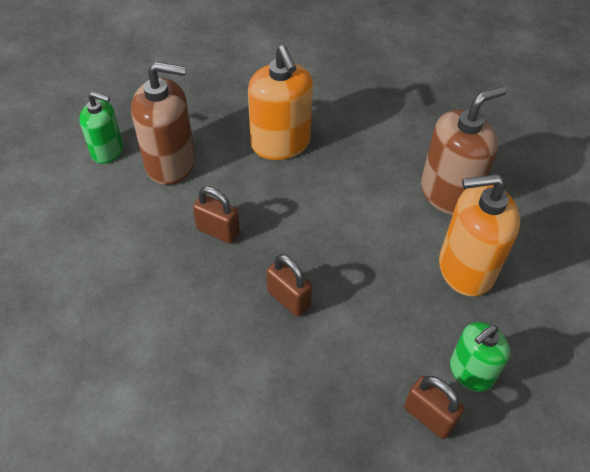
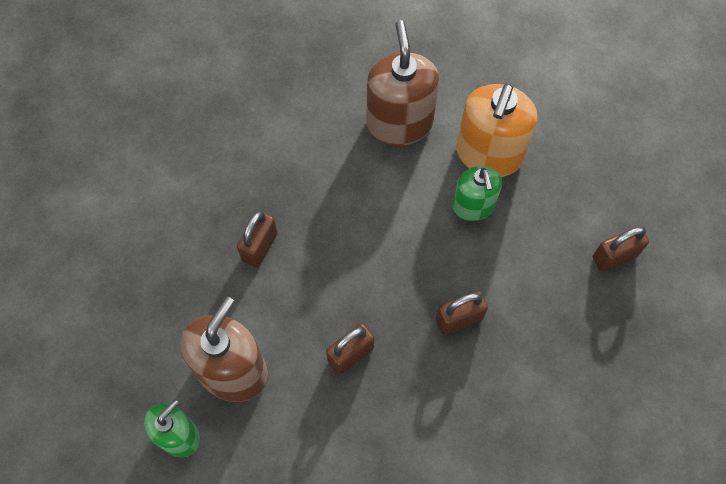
camera: 65 degrees left, 15 degrees up
orange soap dispenser [248,45,313,160] -> brown padlock [237,211,278,268]
green soap dispenser [450,322,510,392] -> green soap dispenser moved to [452,166,502,221]

